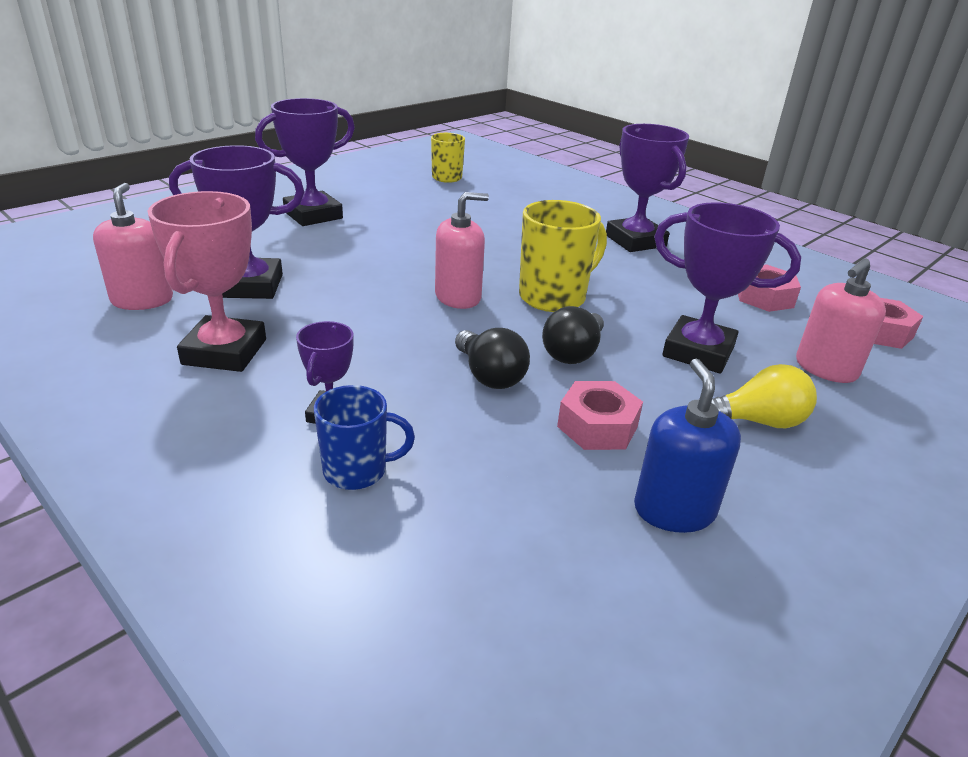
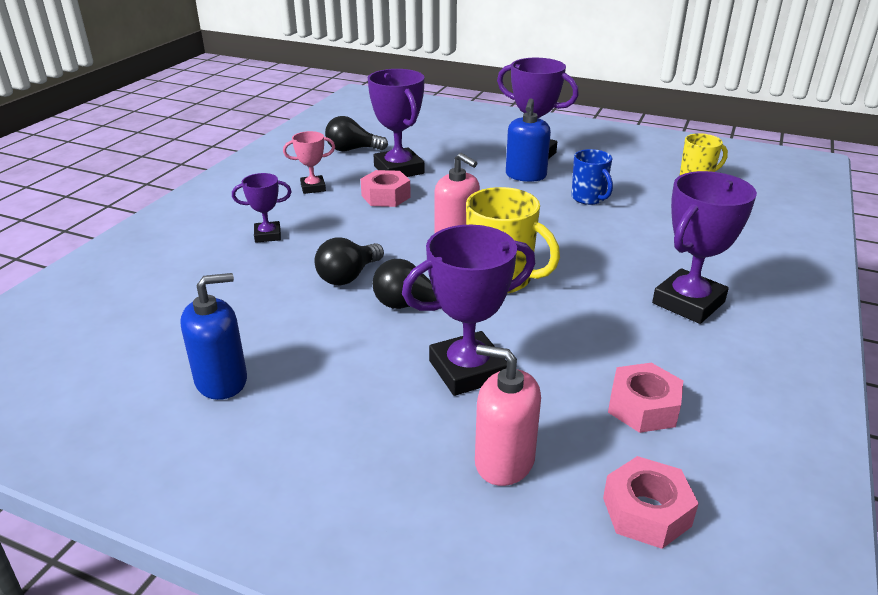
camera: 70 degrees right, 0 degrees up
pink soap dispenser [93,183,173,310] -> black light bulb [325,116,388,151]
pink trophy [147,191,266,372] -> pink trophy [283,131,335,194], size x0.55
blue mug [314,385,415,490] -> blue mug moved to [571,149,613,205]
pink nut [557,381,643,450] -> pink nut moved to [361,170,411,207]
purple trophy [654,202,801,374] -> purple trophy turned 60 degrees clockwise [402,225,535,396]
yellow light bulb [711,364,817,428] -> none
none -> blue soap dispenser [506,98,551,182]

